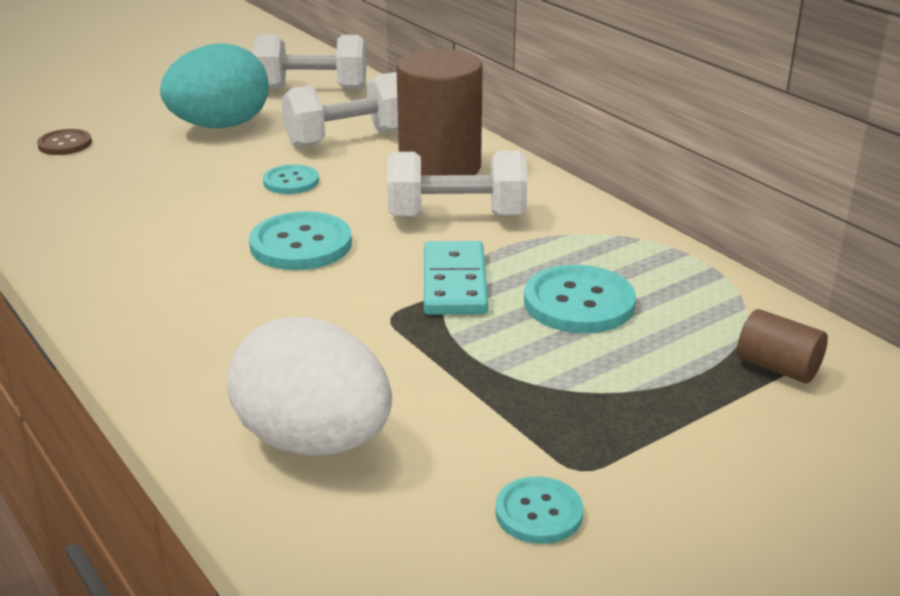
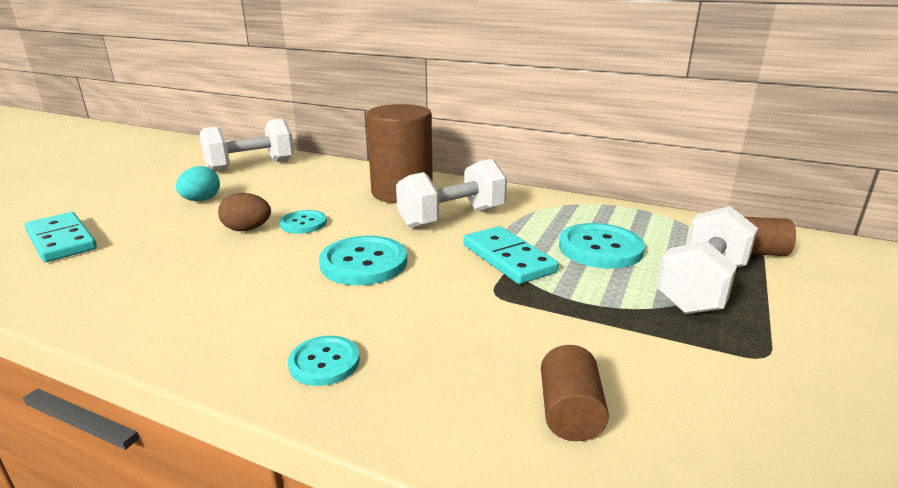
camera: 30 degrees left, 5 degrees down
brown button [37,129,92,155] -> turquoise domino [25,212,97,262]
turquoise egg [160,43,269,128] -> turquoise egg [176,166,220,201], size x0.50
white egg [228,317,392,456] -> brown cylinder [541,345,609,441]
white dumbbell [281,72,398,148] -> white dumbbell moved to [657,206,758,314]
turquoise button [495,476,583,544] -> turquoise button moved to [288,336,360,386]
none -> brown egg [218,193,271,231]

